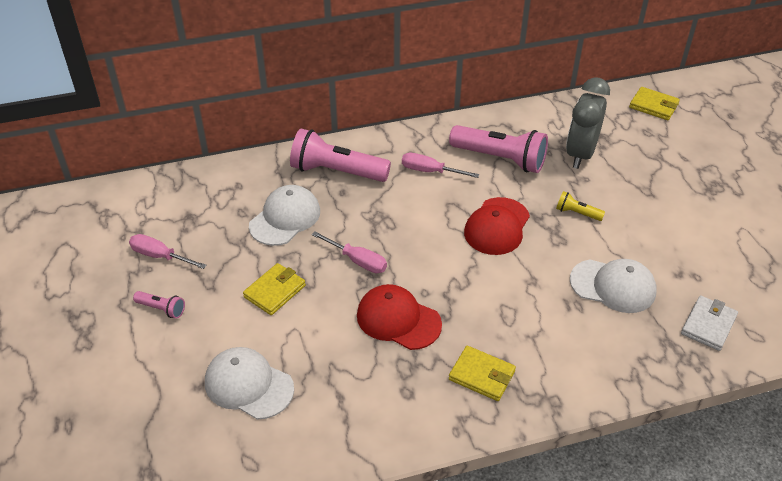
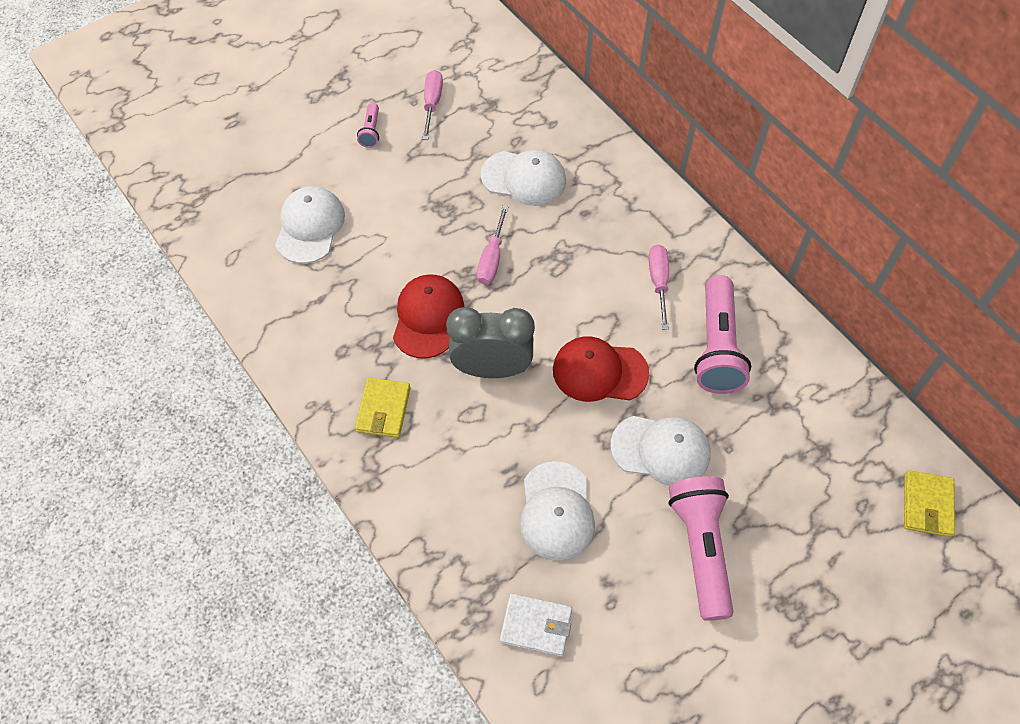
camera: 70 degrees right, 15 degrees up
yellow wallet [243,263,306,315] -> none
pink flashlight [290,129,391,182] -> pink flashlight moved to [669,476,734,621]
yellow flashlight [556,191,605,221] -> white cap [610,416,711,486]
grey clock [566,78,610,169] -> grey clock moved to [446,307,535,378]

